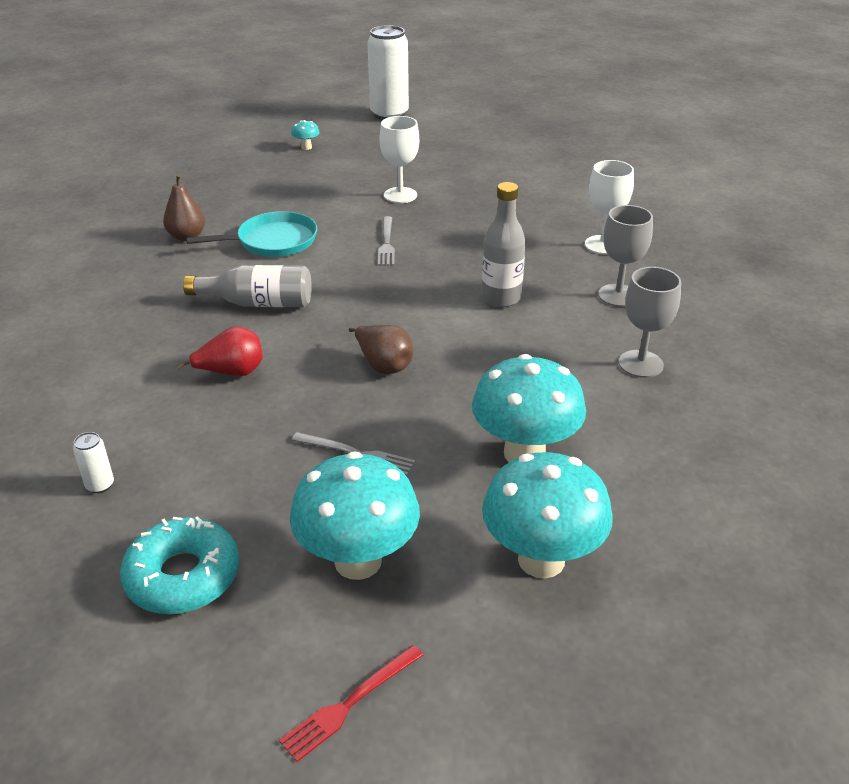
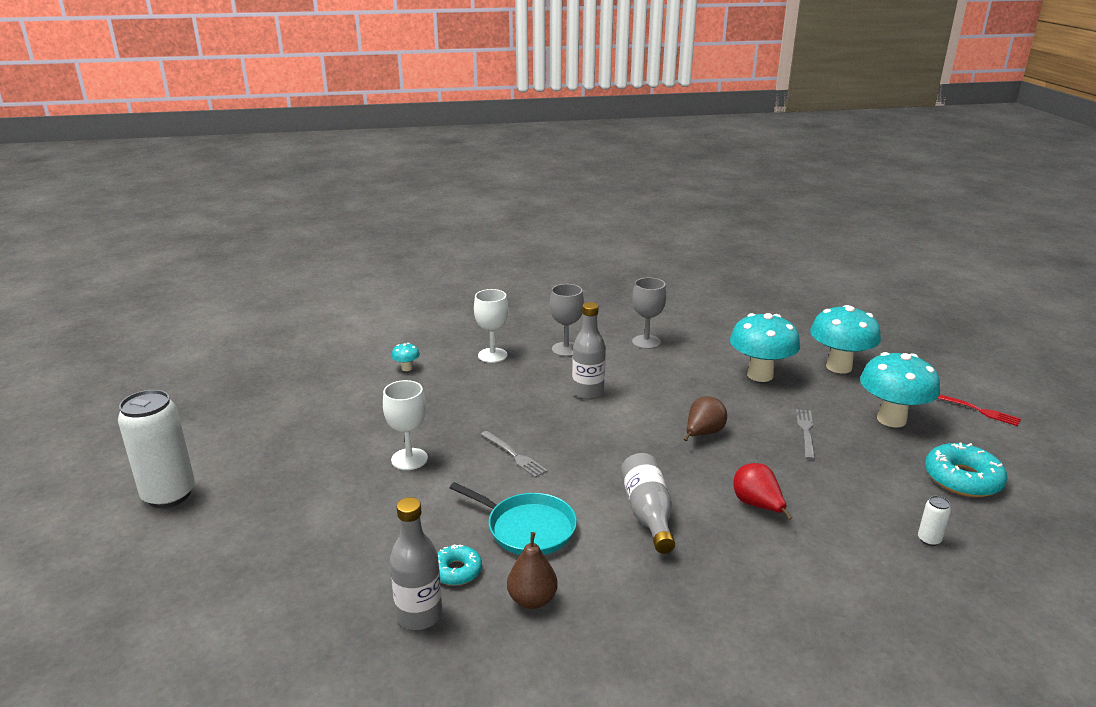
camera: 100 degrees left, 10 degrees down
turquoise pan [186,211,317,257] -> turquoise pan turned 150 degrees clockwise [450,482,577,555]
turquoise mushroom [291,120,320,150] -> turquoise mushroom moved to [391,343,420,371]
grey fork [378,216,395,266] -> grey fork turned 60 degrees clockwise [480,431,548,478]
none -> grey bottle [390,497,442,630]
none -> turquoise donut [438,544,482,586]

